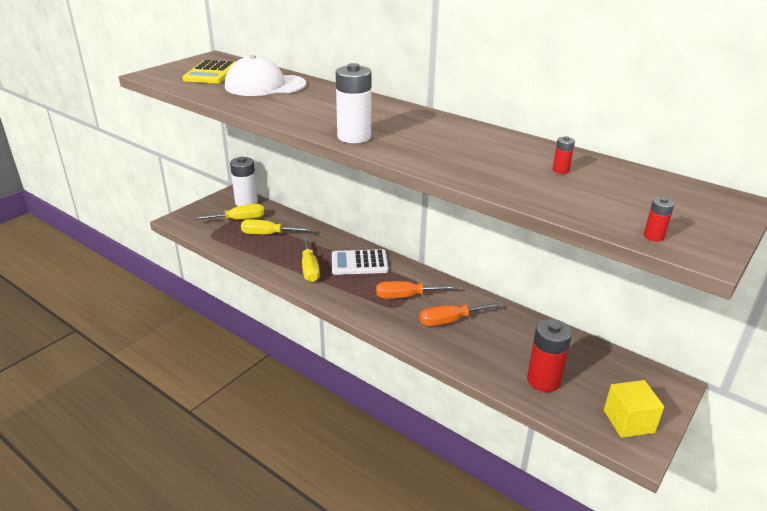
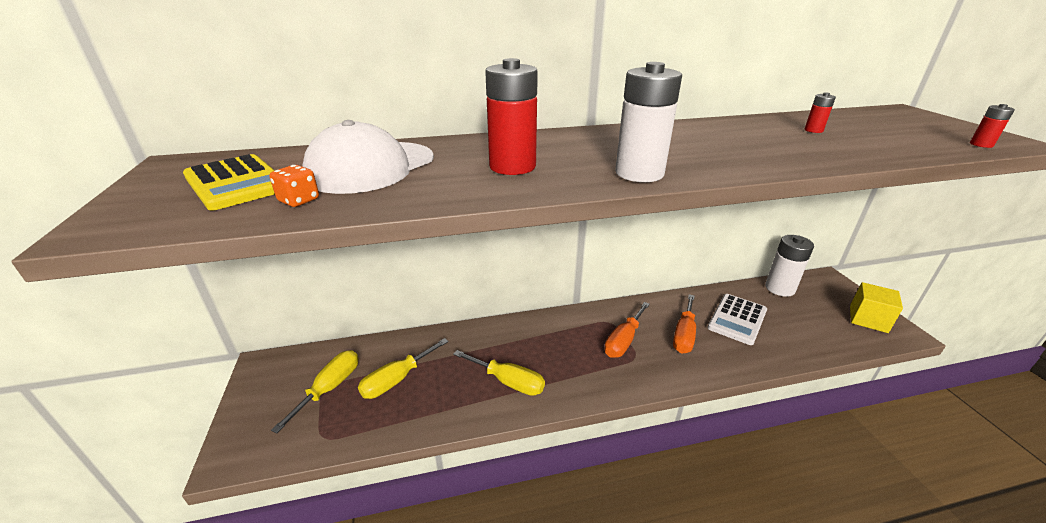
camera: 50 degrees left, 0 degrees up
white battery [230,157,258,206] -> white battery moved to [765,235,814,297]
white calculator [332,249,389,275] -> white calculator moved to [708,294,767,345]
red battery [527,319,572,392] -> red battery moved to [485,58,538,175]
none -> orange dice [269,165,319,207]

